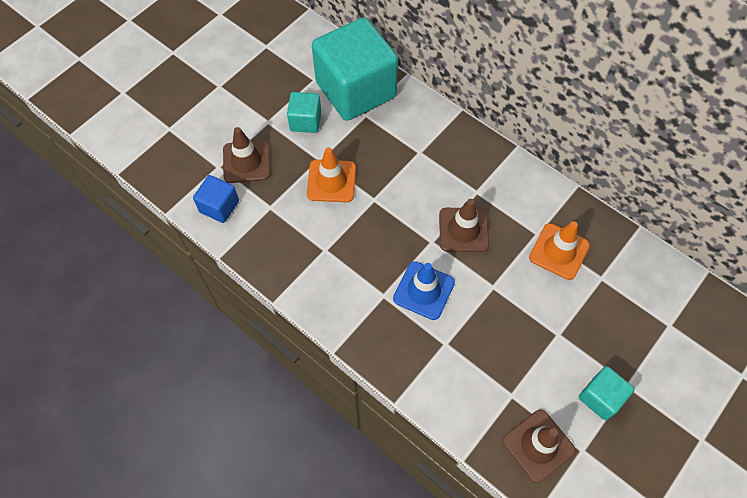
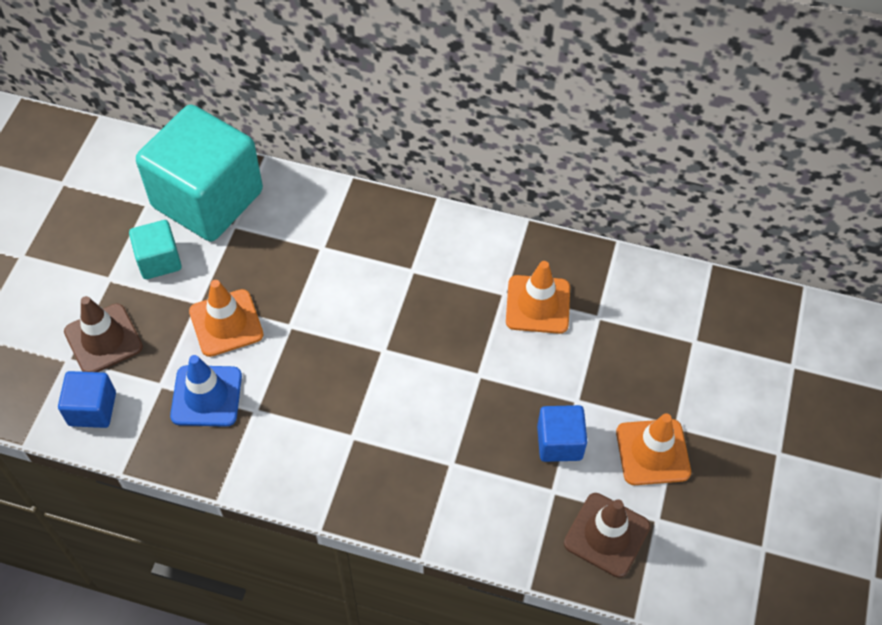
camera: 25 degrees left, 5 degrees down
blue traffic cone [393,262,455,320] -> blue traffic cone moved to [170,355,242,427]
brown traffic cone [439,199,489,252] -> none
turquoise cube [579,366,635,420] -> orange traffic cone [616,414,691,485]
none -> blue cube [537,405,587,462]

